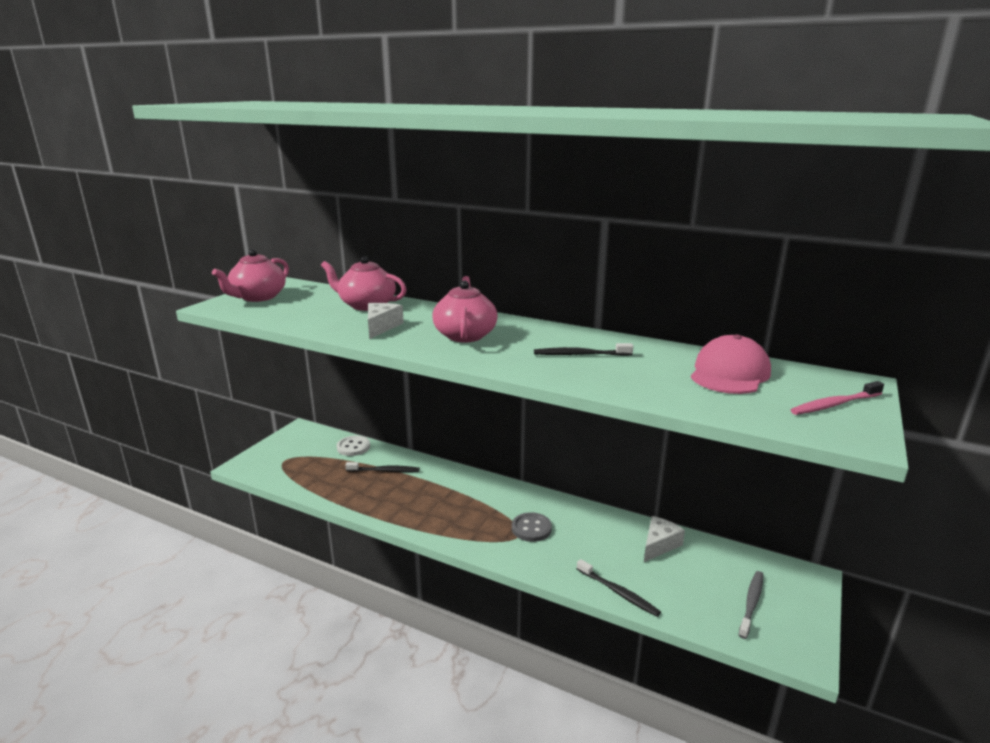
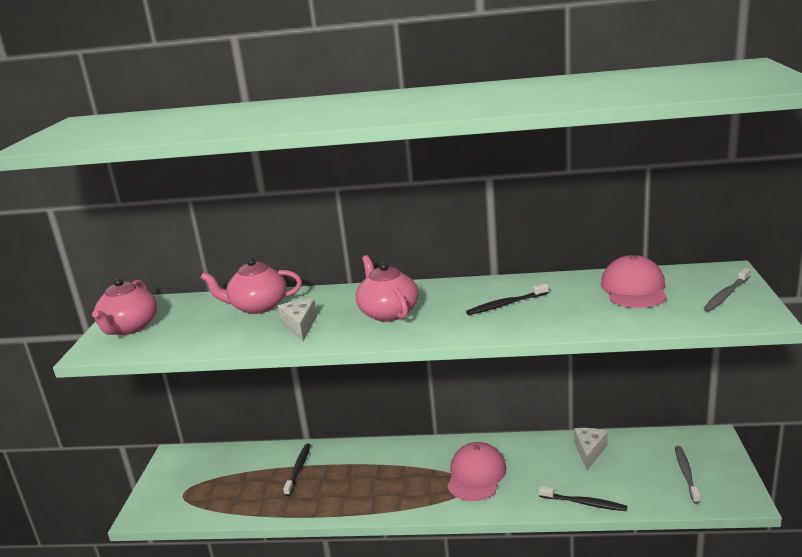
camera: 20 degrees left, 0 degrees up
white button [337,436,370,456] -> none
black toothbrush [345,462,420,472] -> black toothbrush turned 60 degrees counterclockwise [283,443,311,496]
grey button [512,512,552,542] -> pink cap [447,442,506,501]
pink toothbrush [791,381,884,415] -> grey toothbrush [703,268,751,312]

